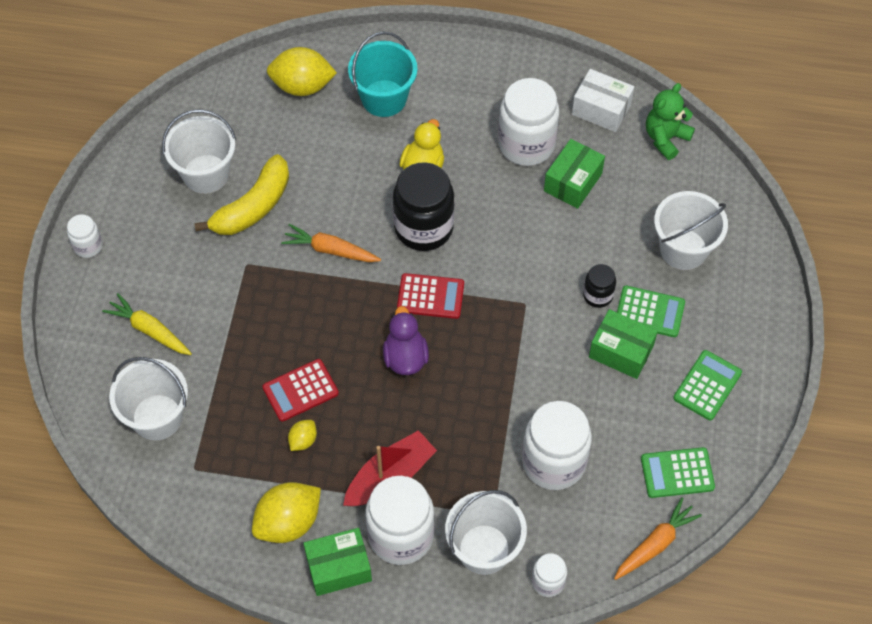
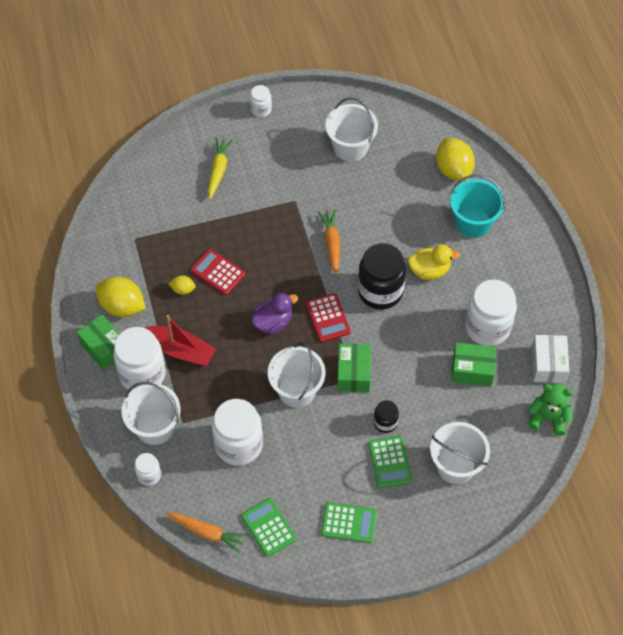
camera: 65 degrees right, 0 degrees up
white bucket [109,357,188,441] -> white bucket moved to [268,343,325,407]
yellow banana [194,154,289,235] -> none
green box [589,309,658,379] -> green box moved to [337,344,371,392]

